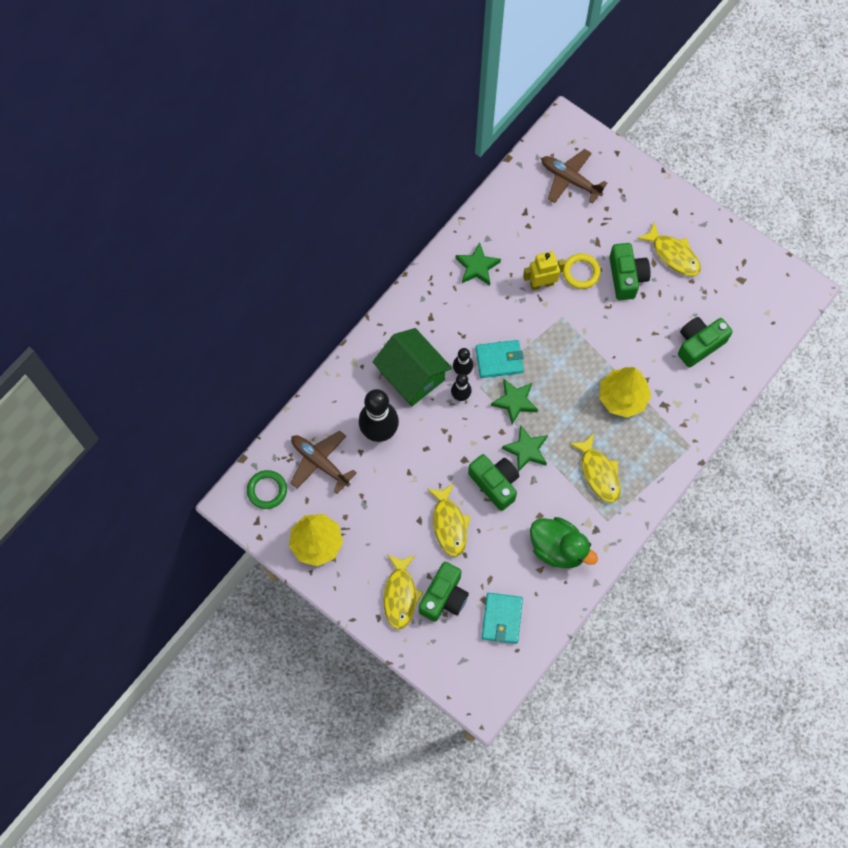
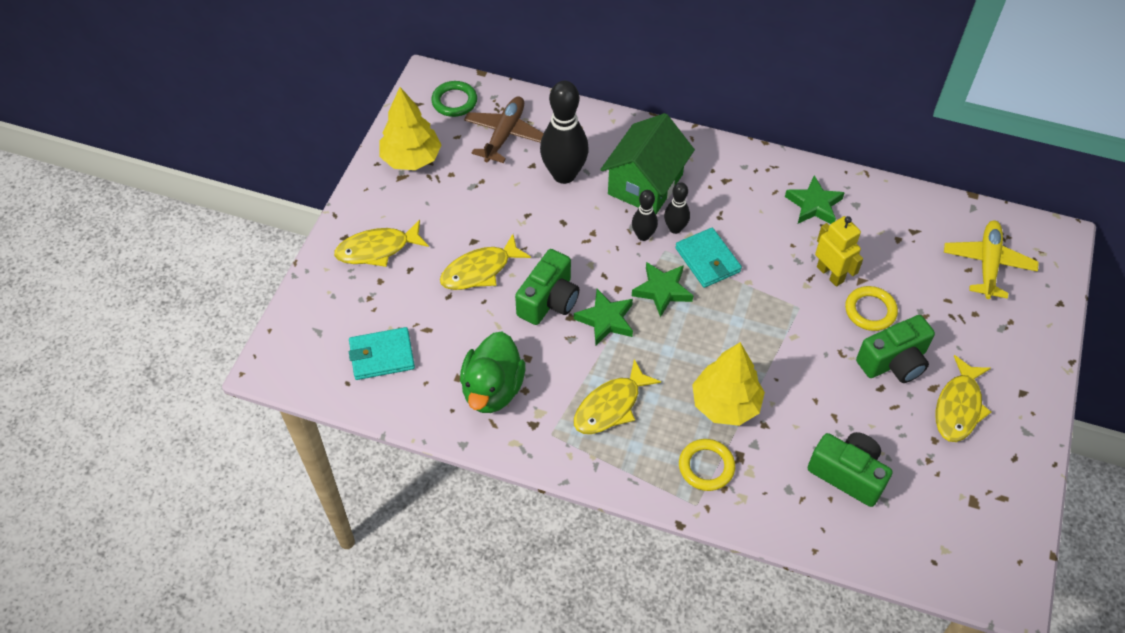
camera: 70 degrees right, 15 degrees down
green camera [419,562,469,622] -> none
brown plane [541,149,607,203] -> yellow plane [944,220,1039,299]
none -> yellow ring [679,439,735,491]

